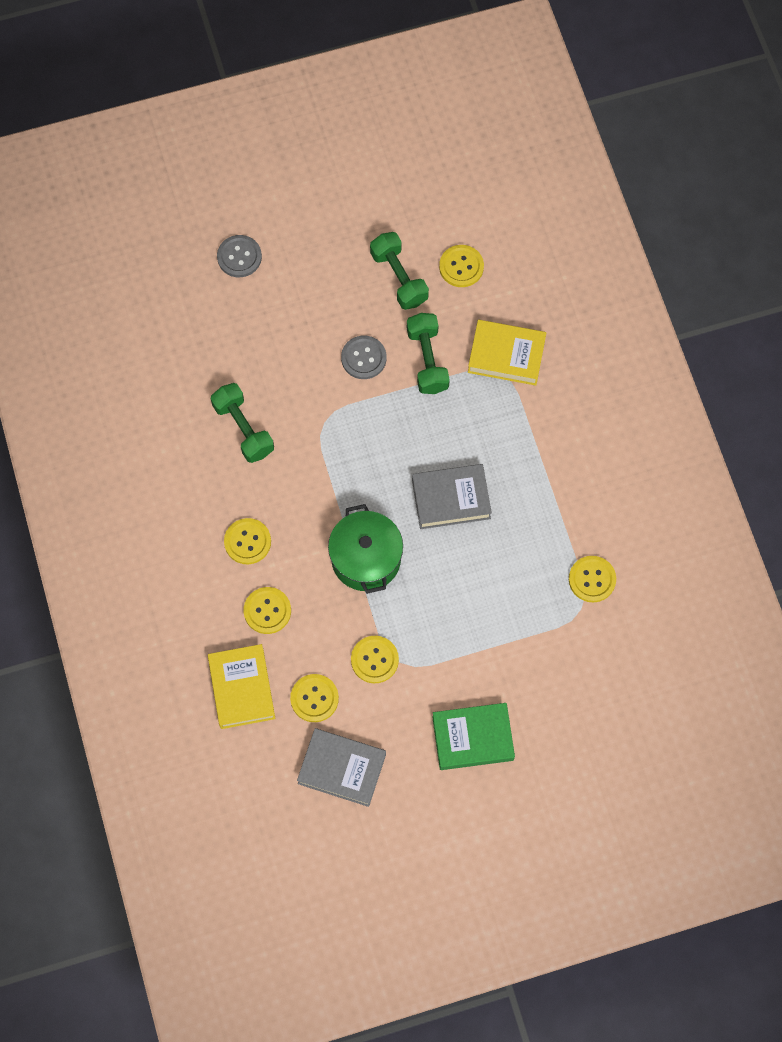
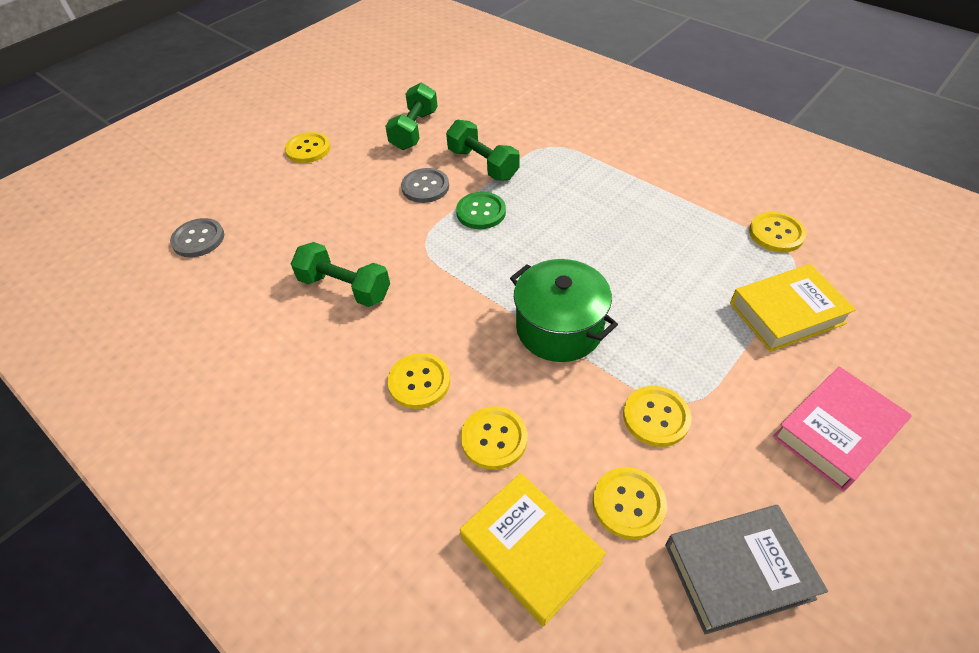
camera: 30 degrees left, 20 degrees down
grey button [217,235,262,277] -> grey button moved to [170,218,224,258]
green dumbbell [370,232,429,310] -> green dumbbell turned 75 degrees clockwise [385,82,438,150]
grey book [412,464,492,529] -> none
green book [432,703,515,770] -> pink book [773,366,911,491]
yellow button [439,245,484,287] -> yellow button moved to [285,132,331,163]
yellow book [468,320,546,386] -> yellow book moved to [730,264,856,352]
none -> green button [456,192,506,229]

